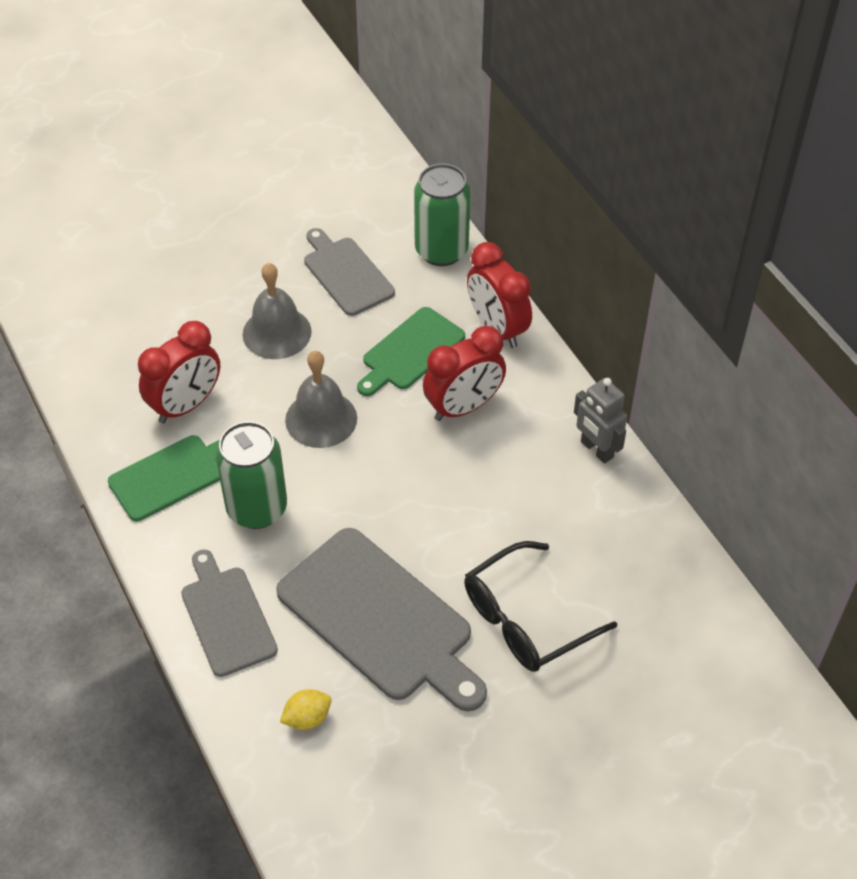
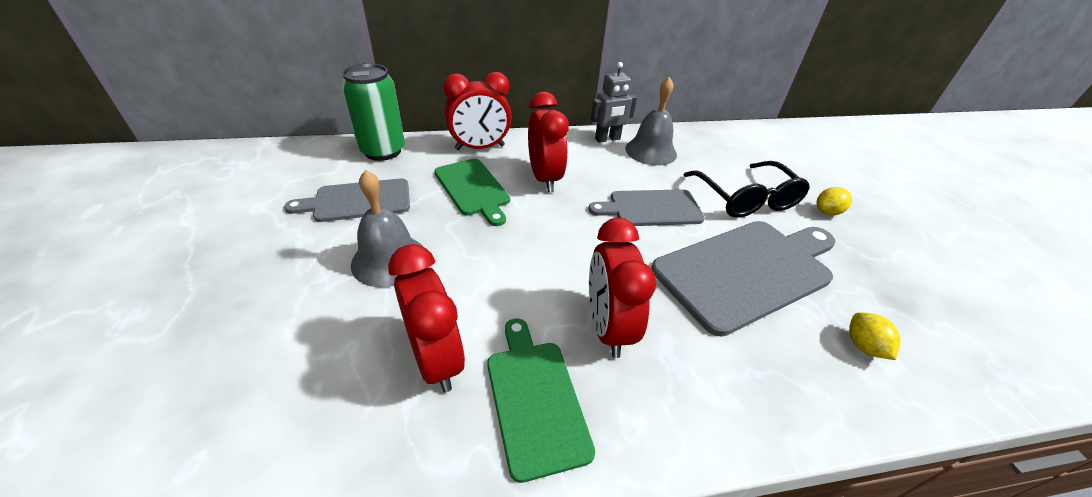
camera: 75 degrees left, 10 degrees down
grey cutting board [181,549,278,677] -> grey cutting board moved to [589,189,705,226]
green can [216,421,287,529] -> red clock [589,218,656,358]
grey bell [285,351,357,448] -> grey bell moved to [625,77,677,165]
none -> yellow lemon [817,187,852,215]

